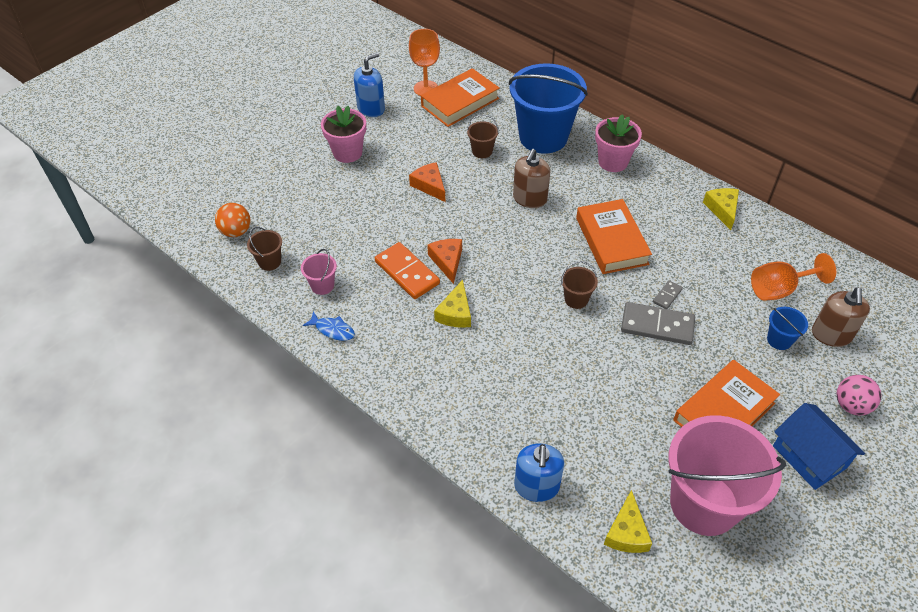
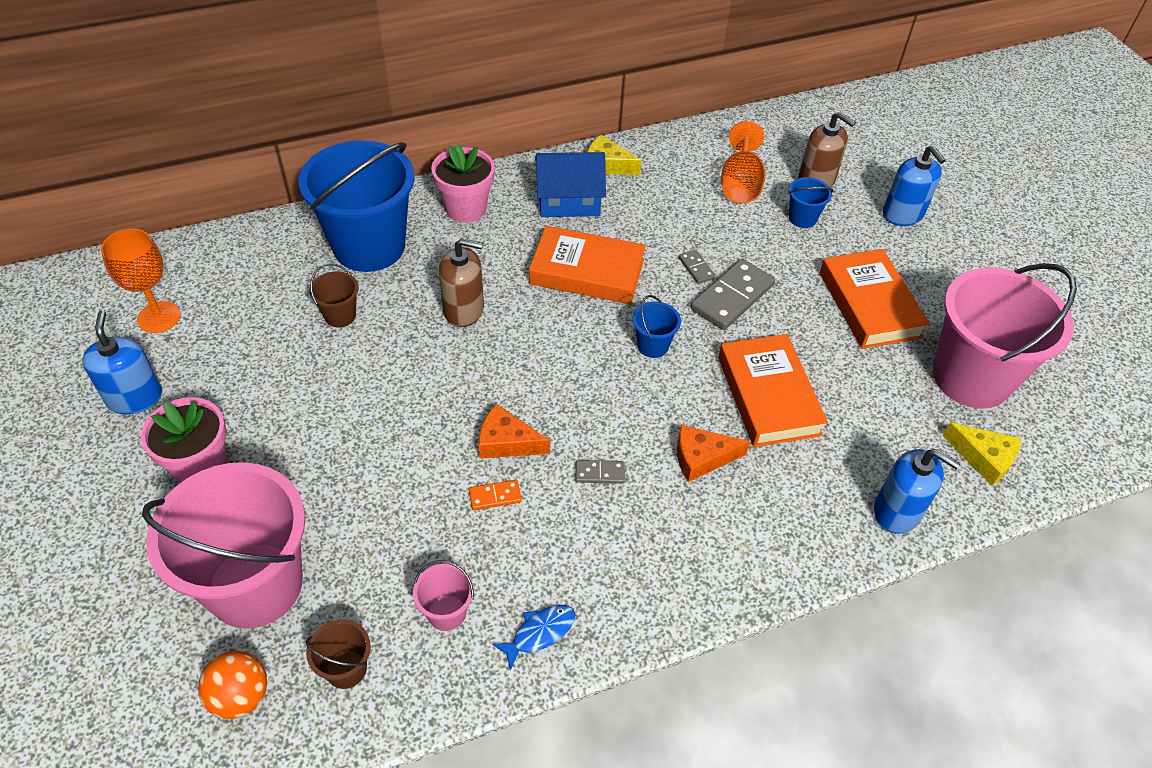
camera: 65 degrees left, 0 degrees up
orange domino [375,242,440,299] -> orange domino [469,480,522,510], size x0.48
orange cheese [409,162,445,202] -> orange cheese moved to [677,425,750,482]
orange book [421,68,500,127] -> orange book moved to [718,334,828,447]
yellow cheese [434,280,471,328] -> grey domino [576,460,625,484]
brown soap dispenser [513,149,550,208] -> brown soap dispenser turned 45 degrees counterclockwise [439,238,484,327]
brown bucket [561,261,598,309] -> blue bucket [633,295,681,358]
blue house [773,403,865,490] -> blue house moved to [535,152,606,217]
pink ball [836,375,882,416] -> blue soap dispenser [883,146,946,226]
none -> pink bucket [142,462,306,629]

